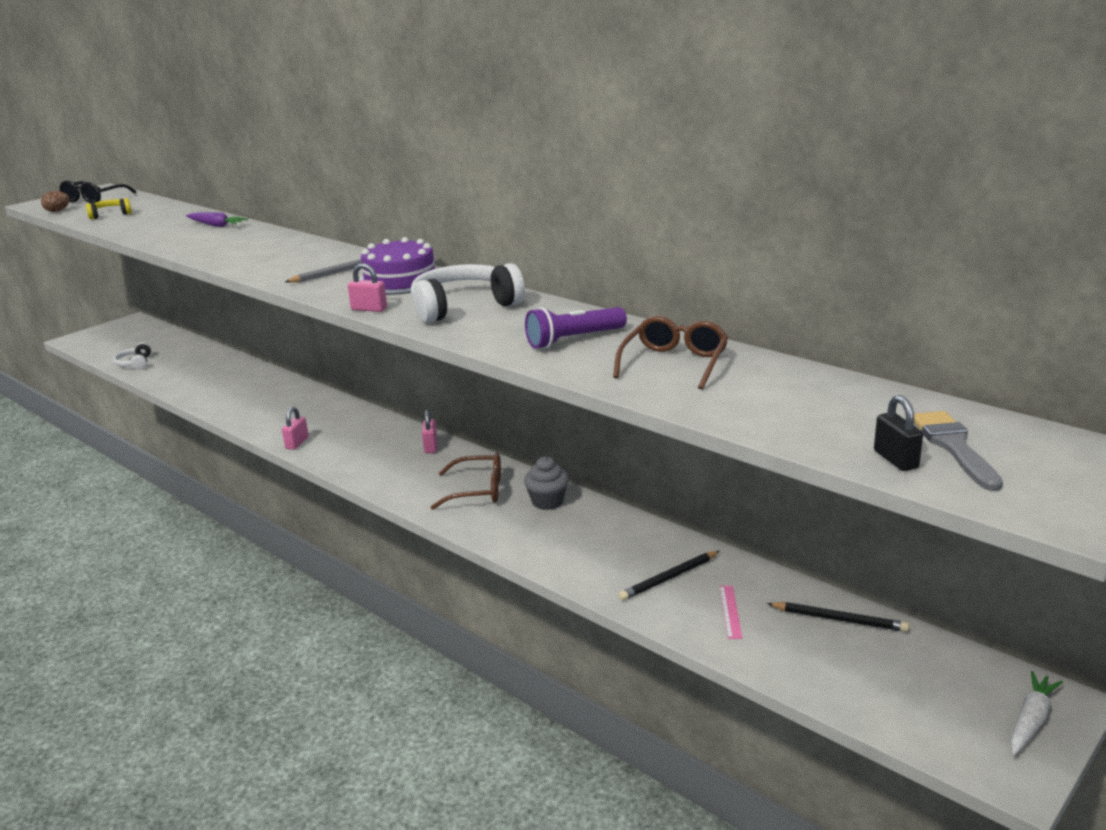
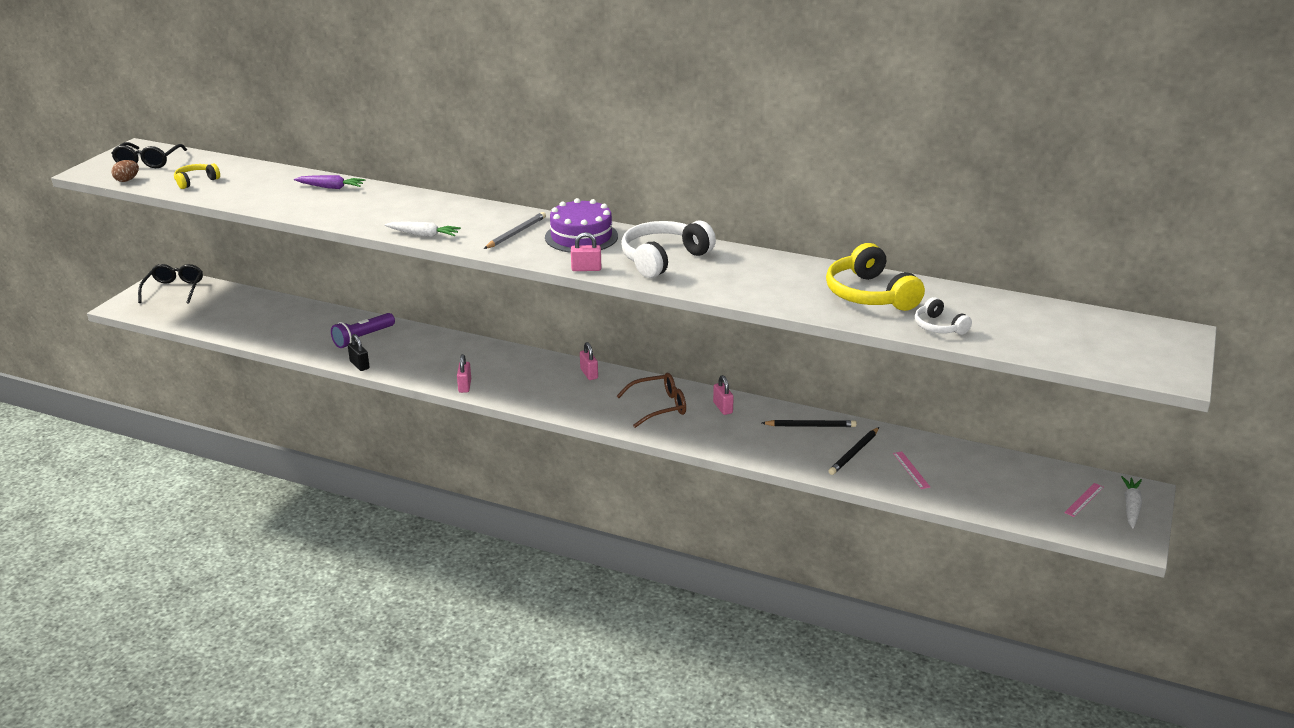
camera: 20 degrees left, 5 degrees up
white headphones [113,343,151,369] -> white headphones moved to [915,297,972,335]
grey cupcake [524,456,569,510] -> pink padlock [713,375,734,415]
purple flashlight [525,307,627,349] -> purple flashlight moved to [331,313,395,348]
brown glasses [613,316,728,390] -> yellow headphones [826,243,925,311]
black pencil [767,602,909,632] -> black pencil moved to [762,420,857,427]
black padlock [874,395,923,471] -> black padlock moved to [348,334,370,371]
grey brush [914,411,1003,491] -> none
none -> black glasses [138,264,203,304]
none -> white carrot [384,221,461,237]
none -> pink ruler [1064,483,1104,517]

